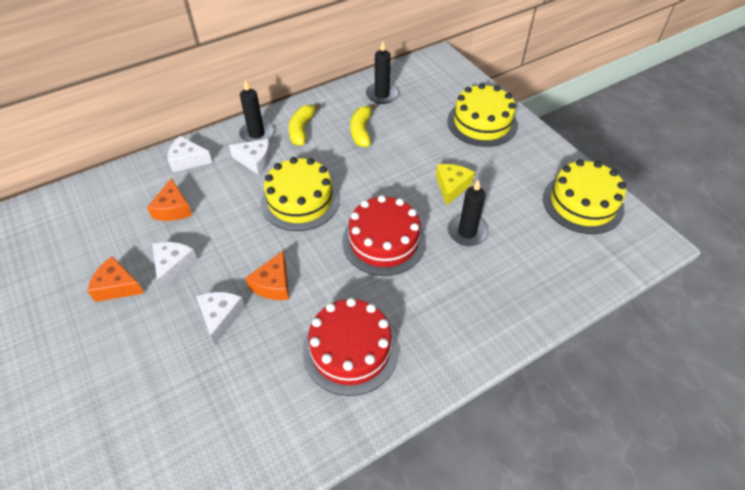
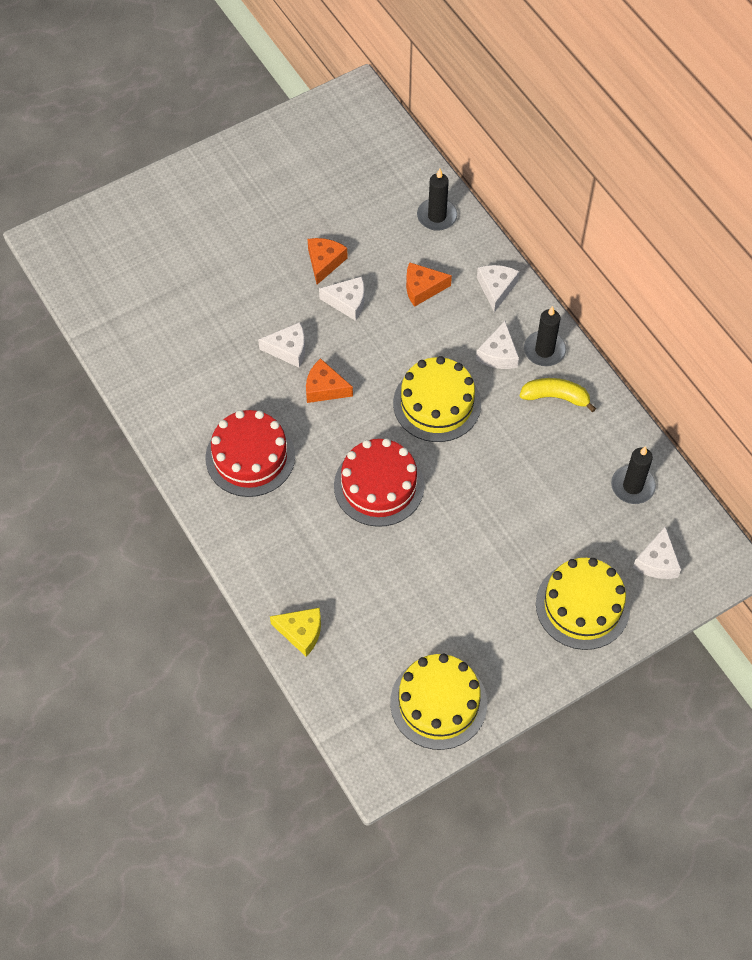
camera: 90 degrees right, 10 degrees up
yellow banana [350,104,376,147] -> none
yellow cheese [436,164,475,206] -> yellow cheese moved to [270,608,321,657]
black candle [447,179,488,246] -> black candle moved to [417,169,458,231]
none -> white cheese [633,526,681,579]

